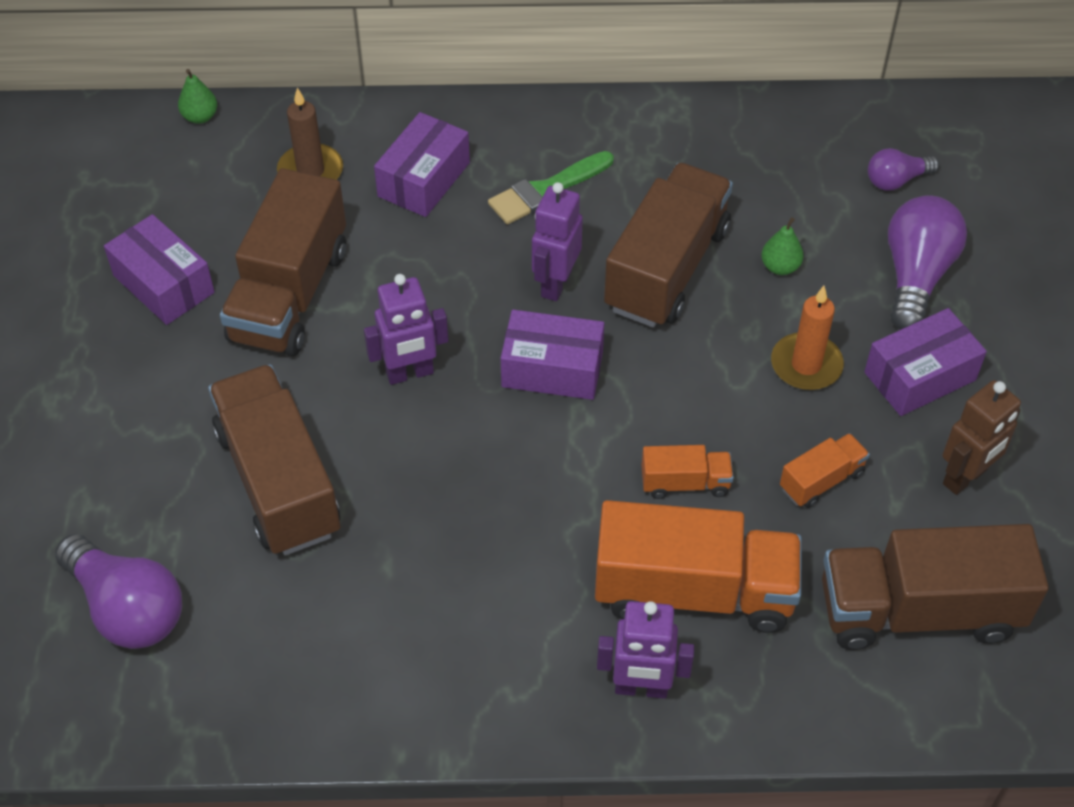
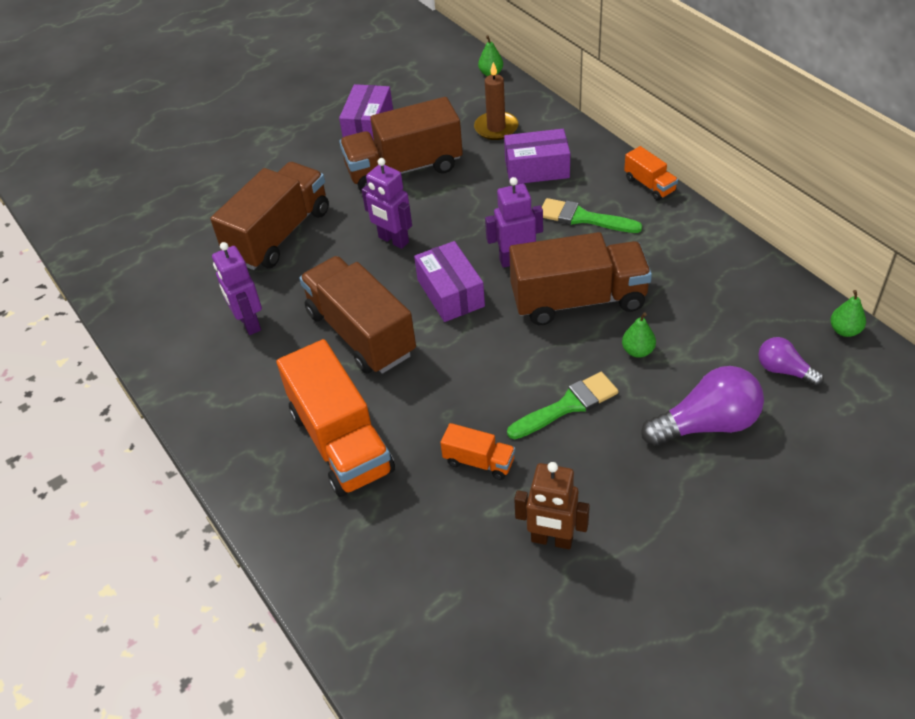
camera: 60 degrees right, 5 degrees down
purple light bulb [55,534,182,649] -> none
purple robot [597,601,694,699] -> purple robot moved to [212,242,262,335]
orange truck [641,445,734,499] -> orange truck moved to [624,146,678,201]
orange candle [771,286,844,390] -> green brush [507,372,618,439]
brown truck [822,524,1049,650] -> brown truck moved to [299,256,416,374]
purple box [864,308,987,416] -> none
none -> green pear [830,290,866,337]

